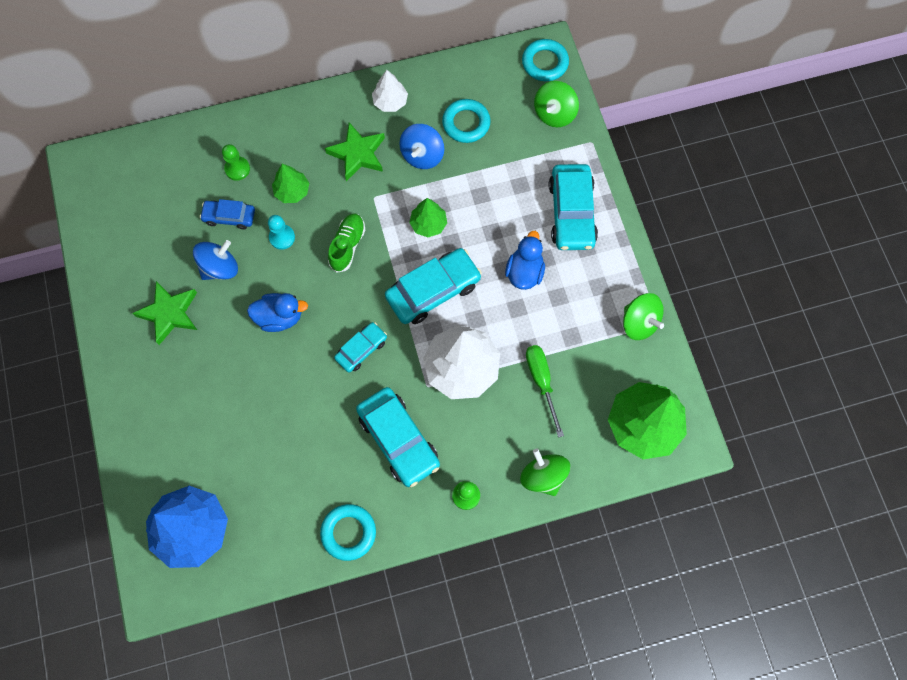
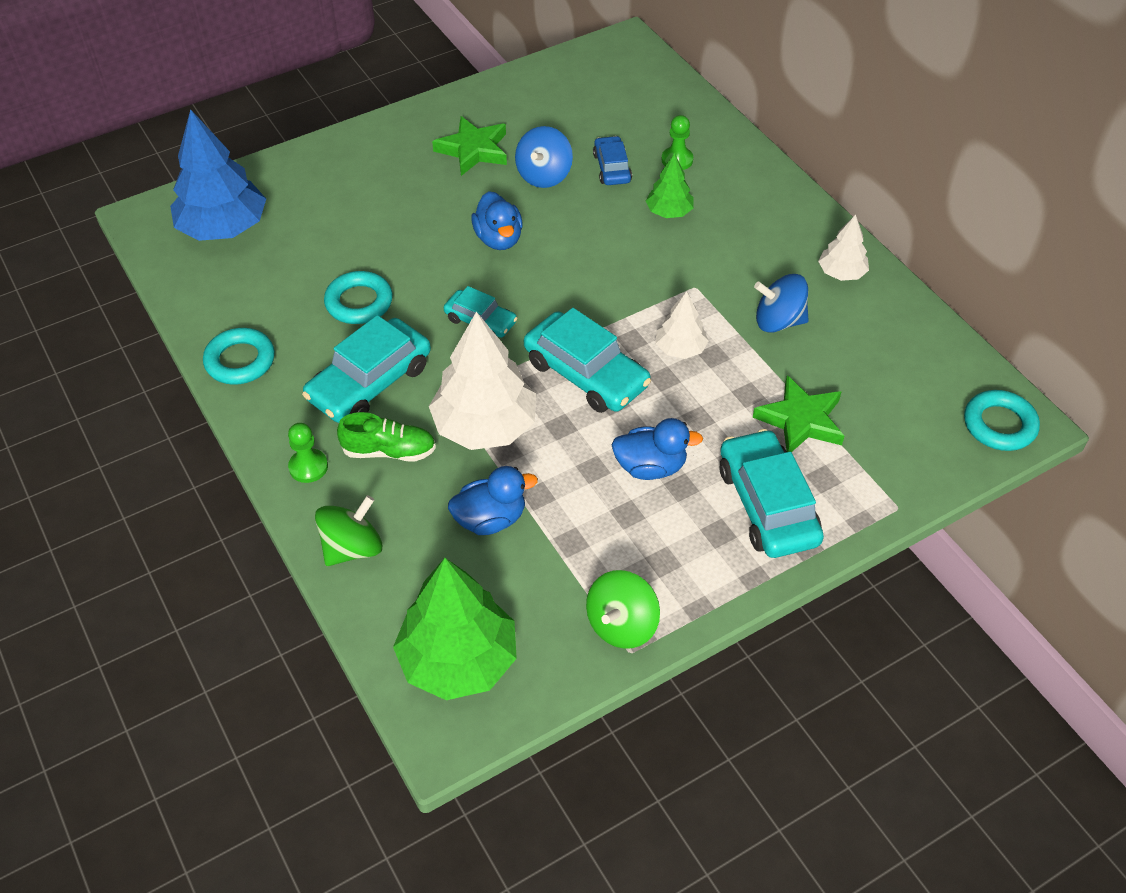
camera: 75 degrees right, 20 degrees down
blue spinning top [193,240,238,280] -> blue spinning top turned 75 degrees clockwise [515,126,573,188]
turquoise pawn [268,215,295,250] -> none
green star [325,122,385,181] -> green star moved to [753,375,844,452]
green shoe [328,214,365,273] -> green shoe moved to [337,412,436,462]
green tree [409,198,447,237] -> white tree [656,291,709,359]
turquoise ring [442,99,491,143] -> turquoise ring moved to [324,271,393,324]
green screwdriver [526,345,564,438] -> blue duck [448,466,538,535]
green spinning top [534,81,579,127] -> none
turquoise car [549,164,598,250] -> turquoise car turned 90 degrees clockwise [720,429,824,558]

